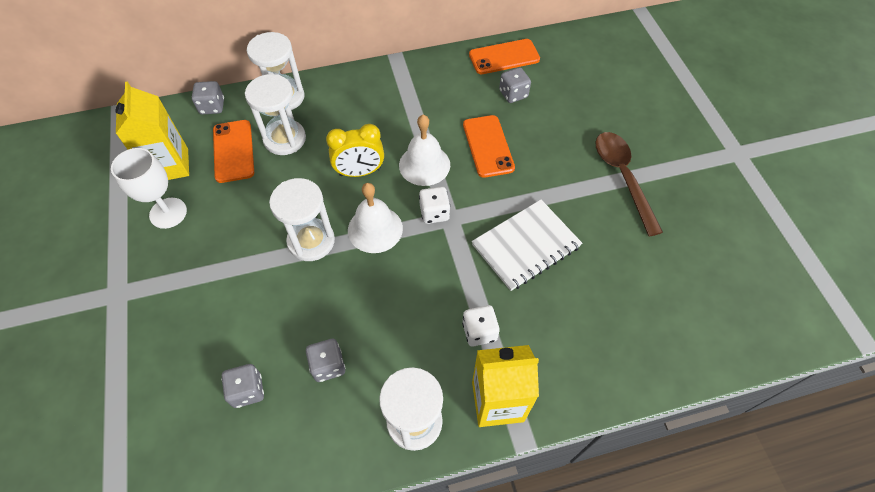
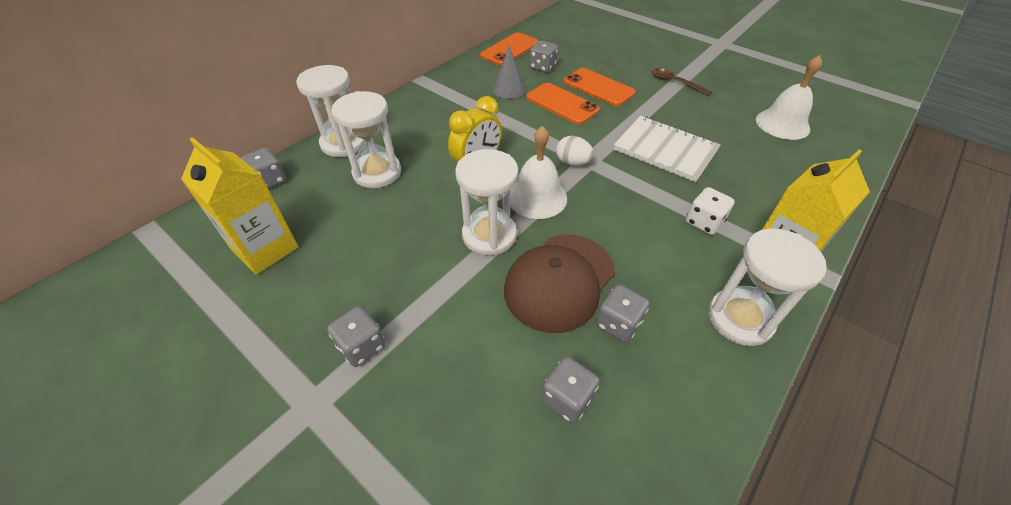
camera: 35 degrees left, 10 degrees down
white goblet [111,148,187,229] -> none
orange phone [213,120,254,183] -> orange phone moved to [564,68,636,106]
white bell [399,115,450,186] -> white bell moved to [756,55,822,140]
white dice [419,187,450,224] -> white egg [556,136,594,166]
white notebook [472,200,582,291] -> white notebook turned 75 degrees counterclockwise [613,116,720,182]
brown spoon [595,132,663,236] -> brown spoon [651,68,712,96], size x0.59
none -> grey dice [327,306,386,367]
none -> grey cone [493,45,525,99]
none -> brown cap [504,234,615,333]

